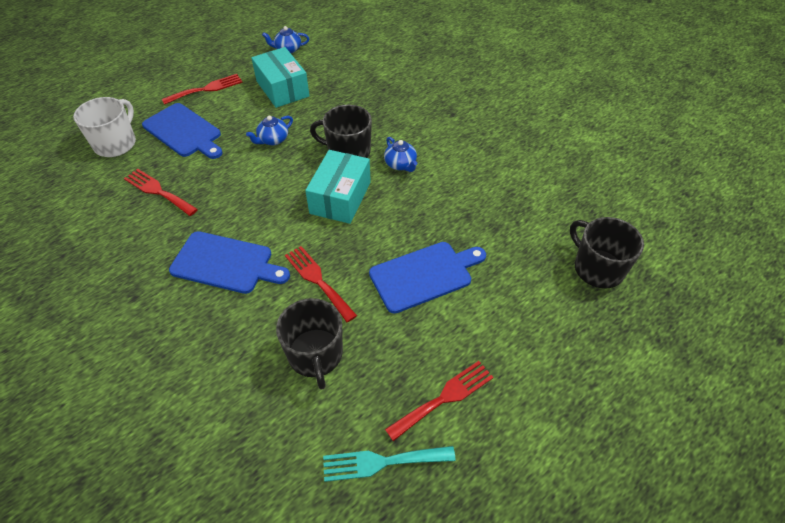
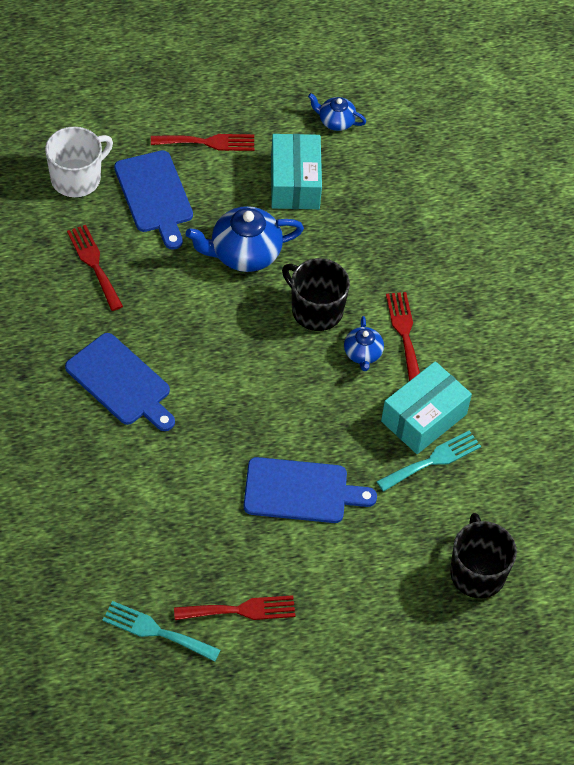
camera: 25 degrees right, 5 degrees up
blue teapot [246,115,293,145] -> blue teapot [186,206,304,272], size x1.82
black mug [276,298,343,390] -> none
red fork [285,246,357,322] -> red fork moved to [386,292,420,381]
turquoise box [305,150,371,224] -> turquoise box moved to [381,361,472,454]
none -> turquoise fork [376,430,481,492]

